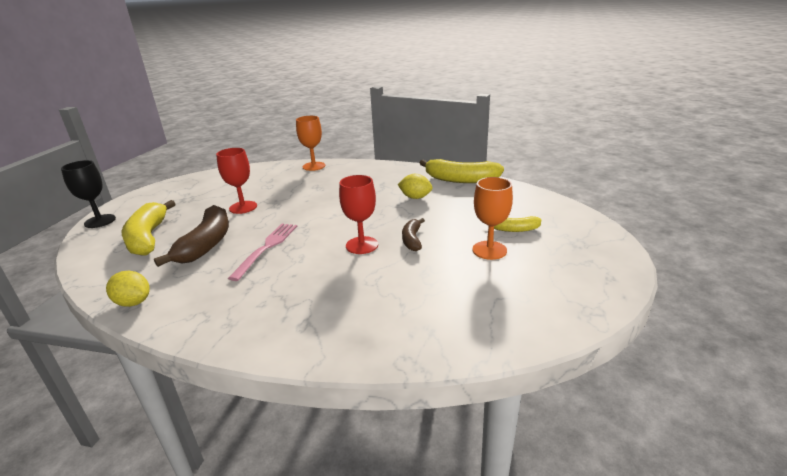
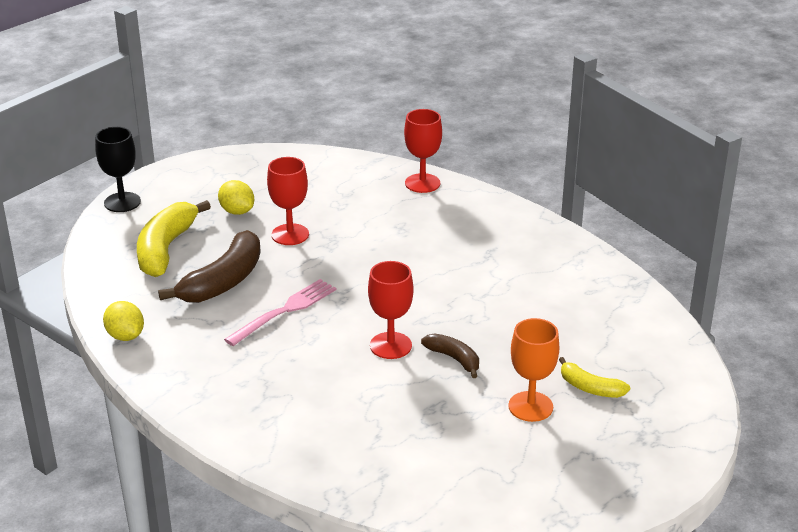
camera: 25 degrees right, 5 degrees up
orange goblet [296,116,325,171] -> red goblet [404,109,442,193]
yellow lemon [398,174,433,199] -> yellow lemon moved to [218,180,254,215]
brown banana [402,218,425,251] -> brown banana turned 105 degrees clockwise [421,333,479,378]
yellow banana [420,159,504,183] -> none

